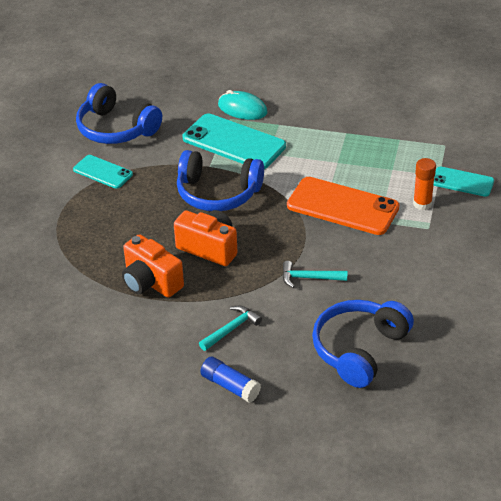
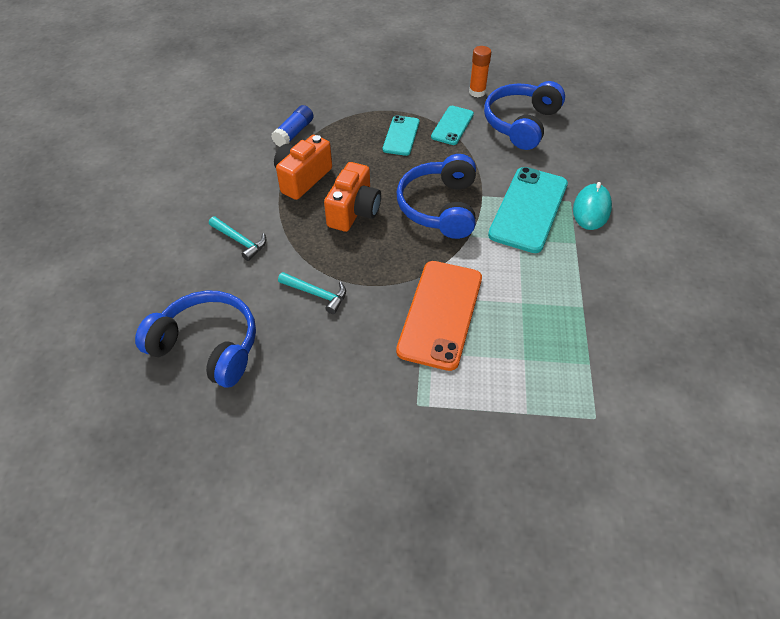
camera: 80 degrees right, 10 degrees up
blue glue stick [200,357,261,403] -> blue glue stick moved to [271,105,314,147]
turquoise hammer [282,261,347,288] -> turquoise hammer turned 120 degrees clockwise [278,272,346,314]
orange glue stick [413,158,436,210] -> orange glue stick moved to [469,46,491,97]
turquoise phone [433,166,494,197] -> turquoise phone moved to [383,115,420,156]

